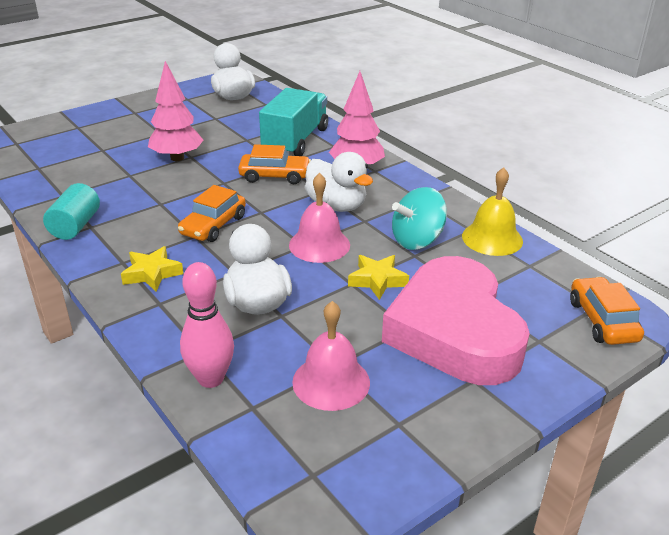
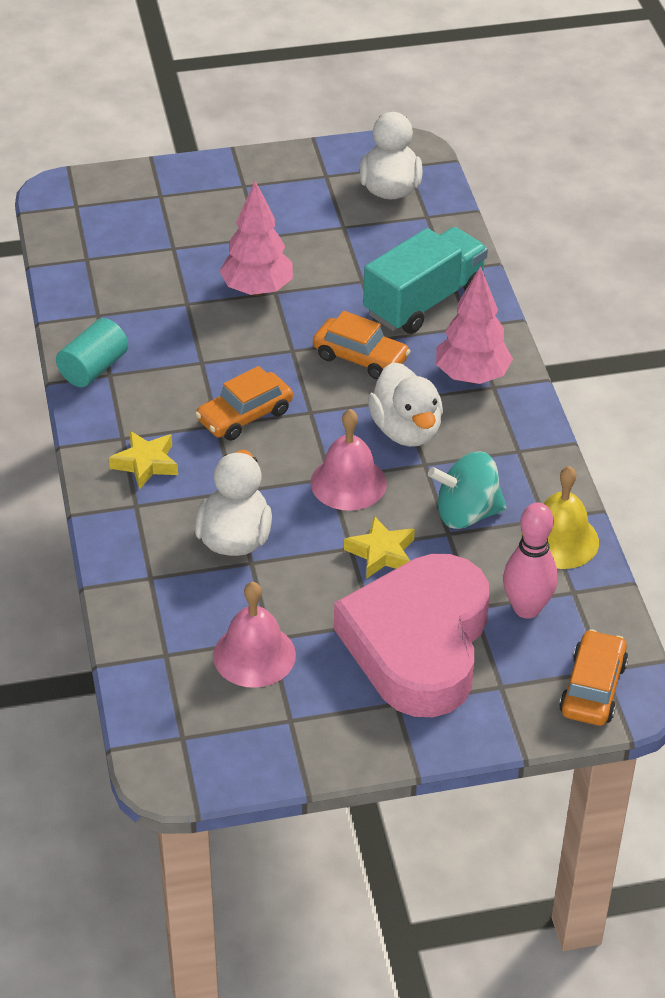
camera: 25 degrees right, 10 degrees up
pink bowling pin [180,262,234,388] -> pink bowling pin moved to [503,503,558,619]

